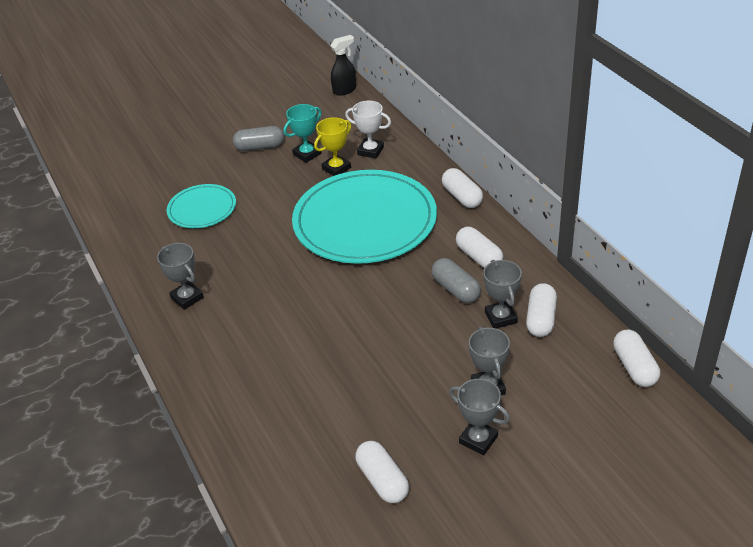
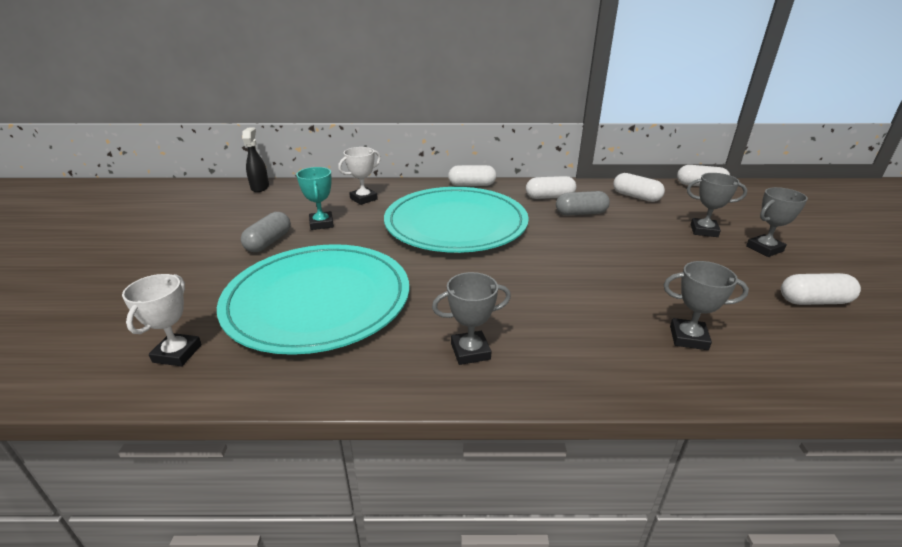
camera: 65 degrees left, 10 degrees down
turquoise plate [167,184,236,228] -> turquoise plate [217,244,409,355], size x2.01
yellow trophy [314,117,351,176] -> none
grey trophy [483,260,522,329] -> grey trophy moved to [663,261,749,350]
none -> white trophy [122,274,202,366]

